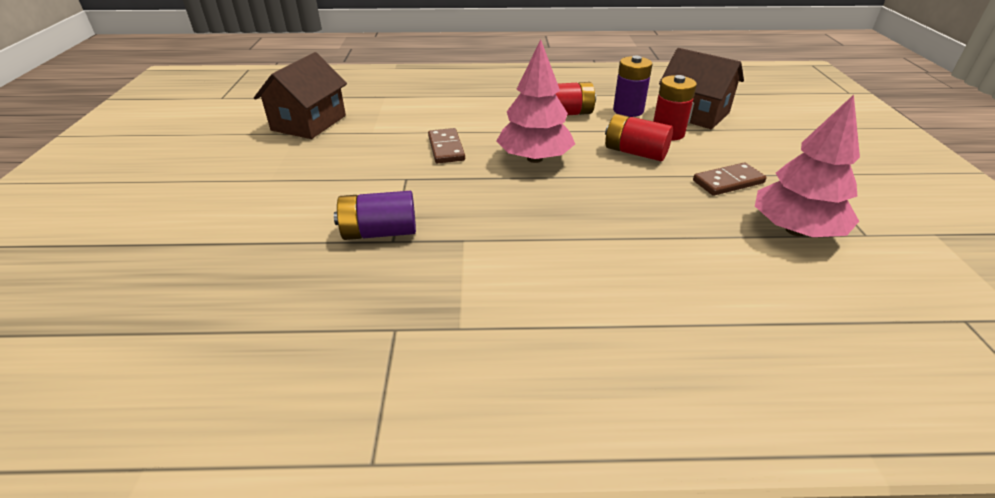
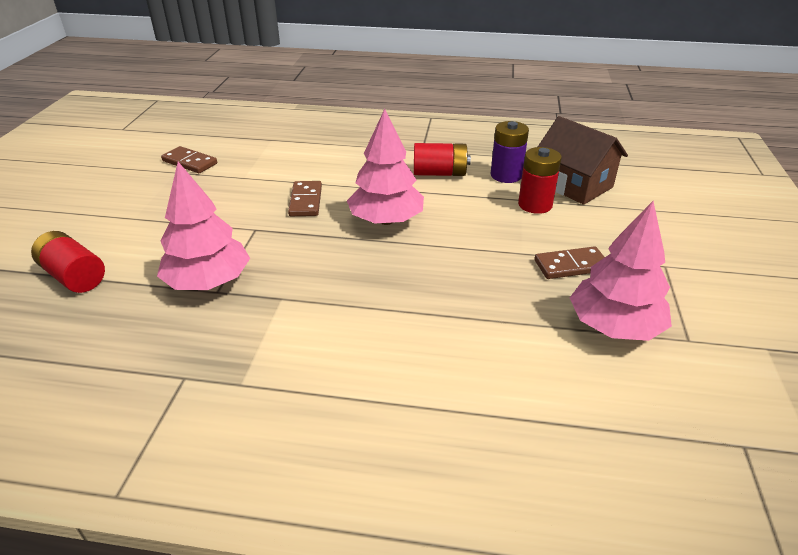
camera: 10 degrees right, 0 degrees up
brown house [254,52,347,139] -> brown domino [161,146,217,173]
purple battery [334,191,416,240] -> pink tree [157,162,250,290]
red battery [605,114,673,161] -> red battery moved to [31,231,105,293]

